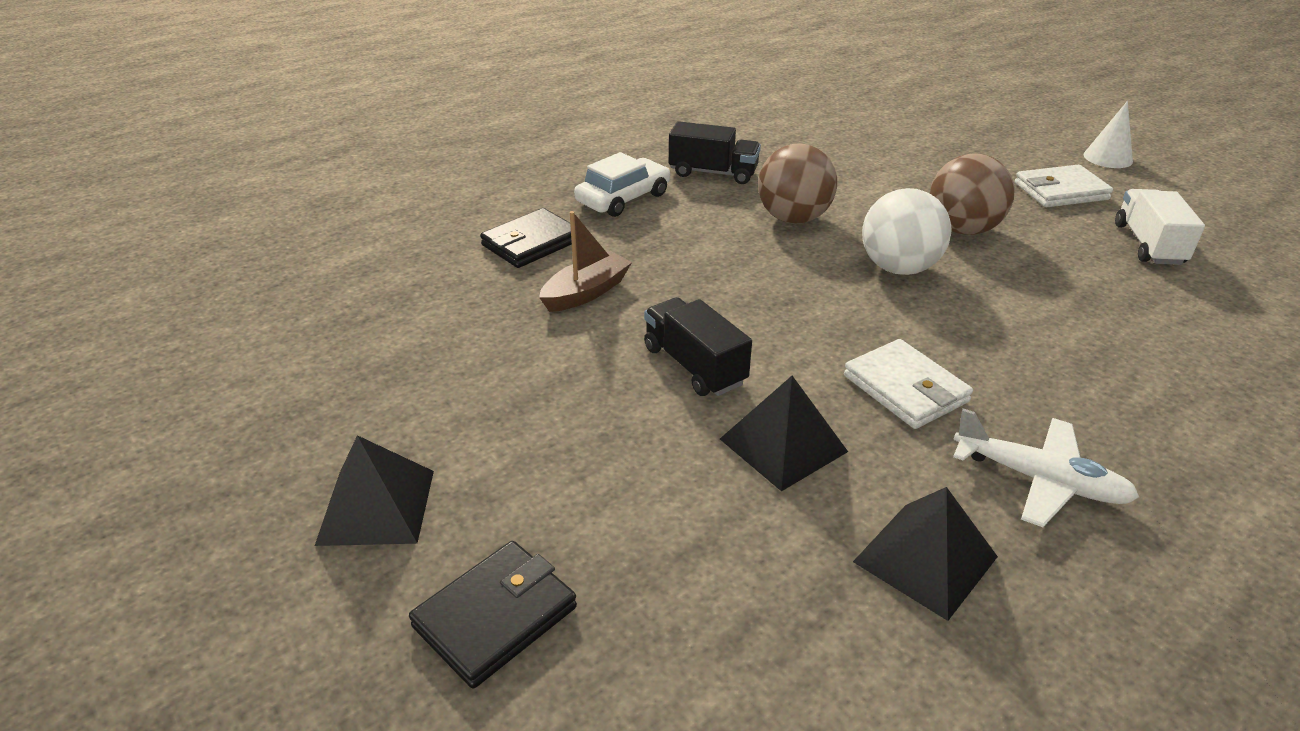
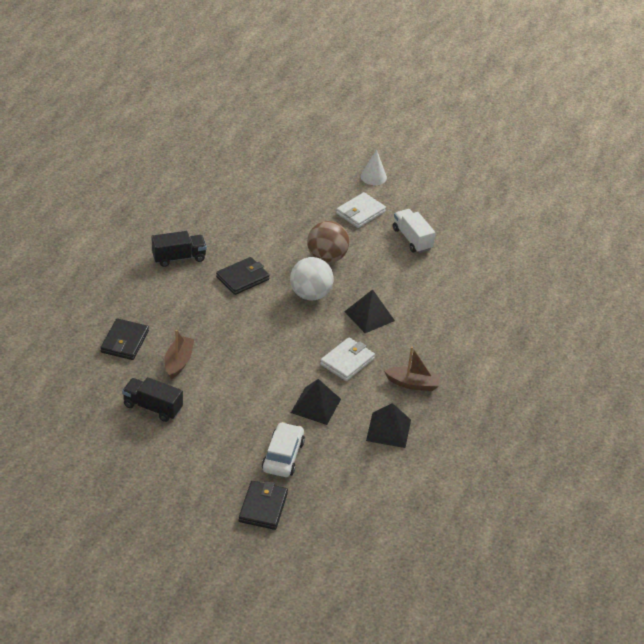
camera: 35 degrees left, 5 degrees up
black pyramid [315,435,434,546] -> black pyramid moved to [344,289,395,333]
white car [574,152,670,217] -> white car moved to [262,422,305,477]
black truck [644,297,752,396] -> black truck moved to [122,377,183,422]
brown ball [758,143,837,224] -> black wallet [216,257,270,295]
white wallet [844,339,973,429] -> white wallet turned 75 degrees counterclockwise [320,337,375,381]
white plane [953,408,1139,527] -> brown boat [384,346,441,391]

